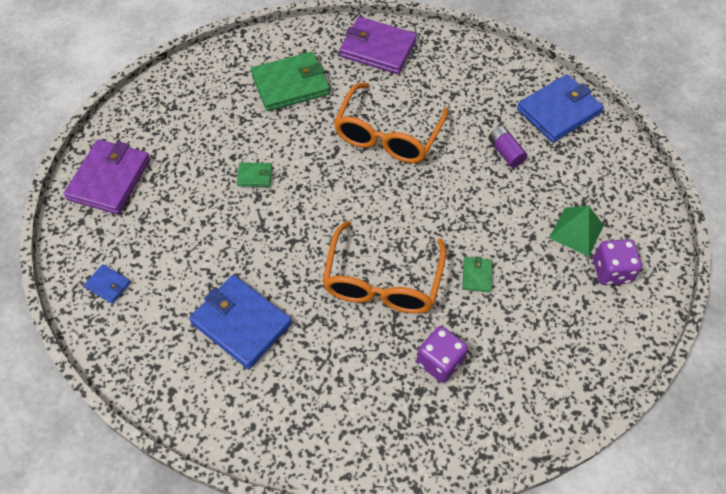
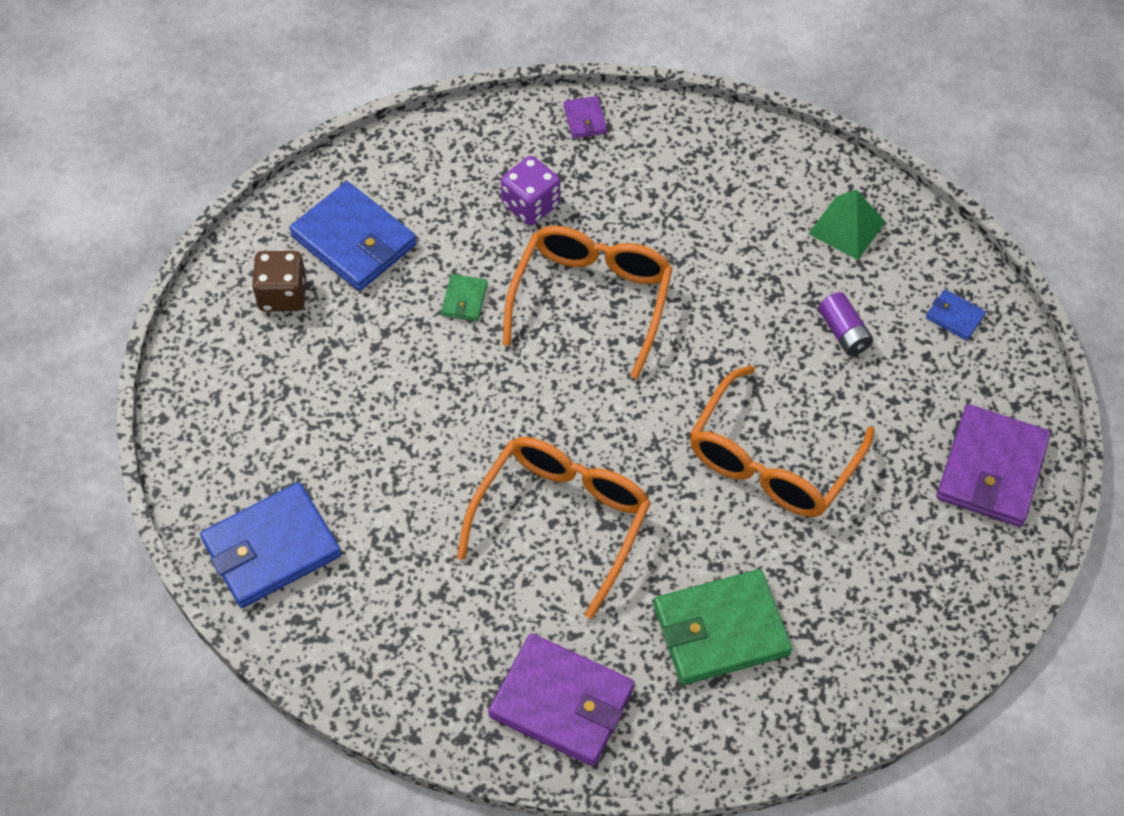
camera: 175 degrees left, 0 degrees up
blue wallet [189,275,292,369] -> blue wallet moved to [289,181,417,291]
green wallet [237,162,272,187] -> orange glasses [690,365,875,517]
purple battery [488,126,527,168] -> purple battery moved to [818,292,873,356]
green pyramid [549,206,604,256] -> green pyramid moved to [808,189,886,260]
purple dice [593,239,642,285] -> brown dice [252,251,306,312]
none -> purple wallet [564,96,607,138]

